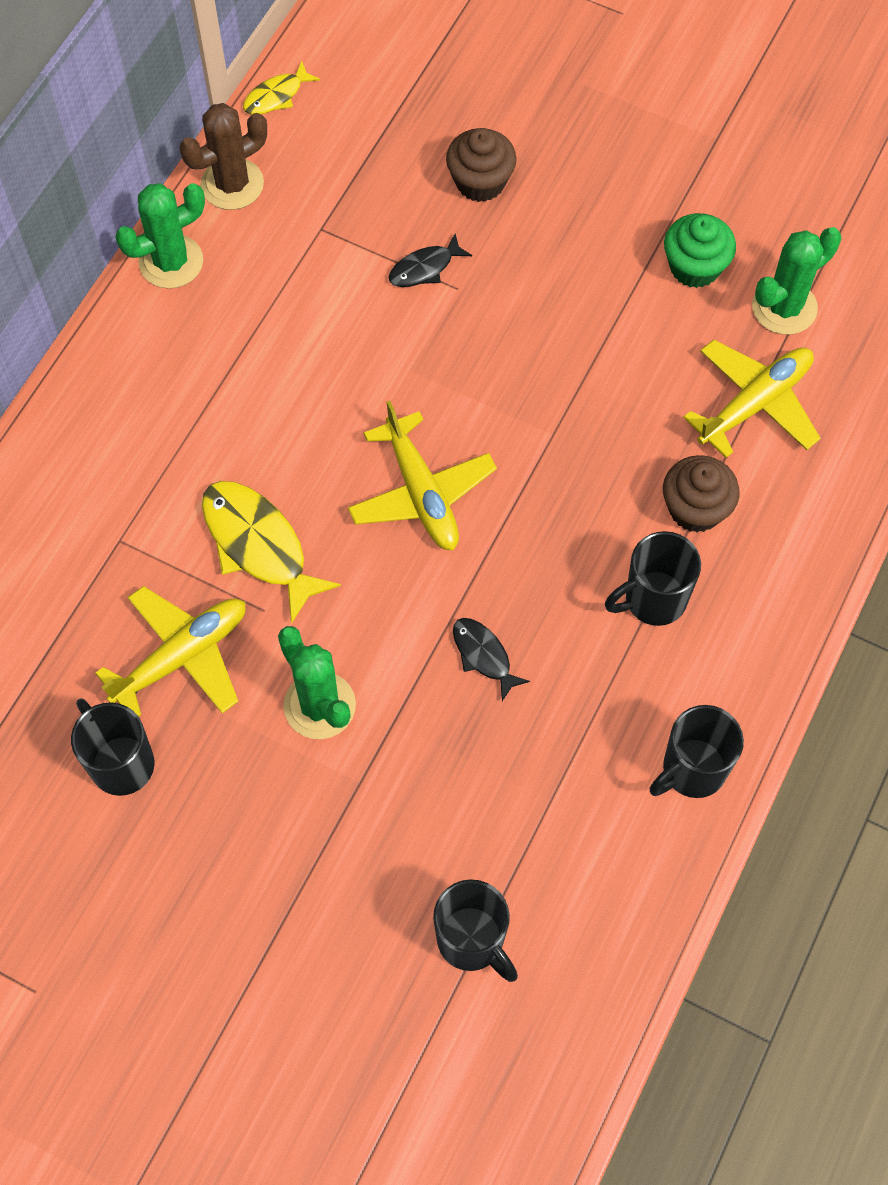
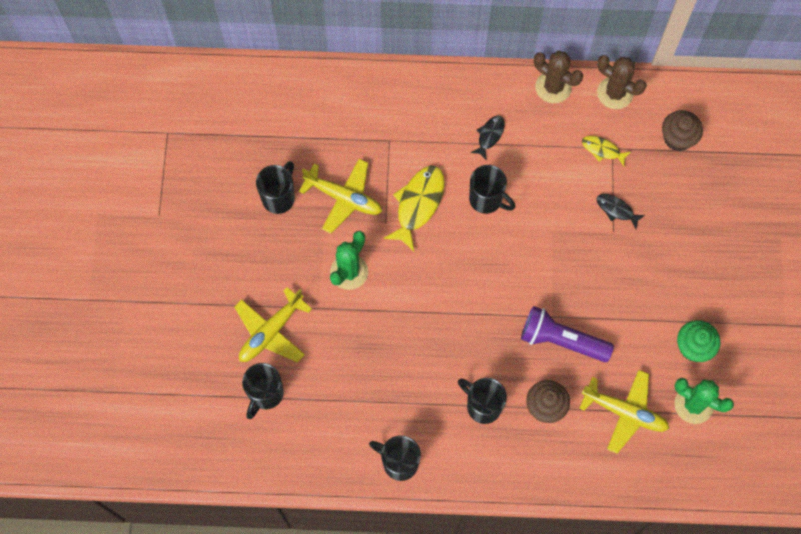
camera: 65 degrees right, 5 degrees up
green cactus [115,183,205,289] -> brown cactus [534,51,583,103]
yellow fish [243,61,320,114] -> yellow fish moved to [582,136,631,166]
yellow plane [348,401,497,550] -> yellow plane moved to [234,287,312,363]
brown cupcake [446,128,517,202] -> brown cupcake moved to [662,110,703,151]
black fish [453,618,530,701] -> black fish moved to [471,115,505,160]
none -> black mug [469,165,515,214]
none -> purple flashlight [521,306,614,362]

